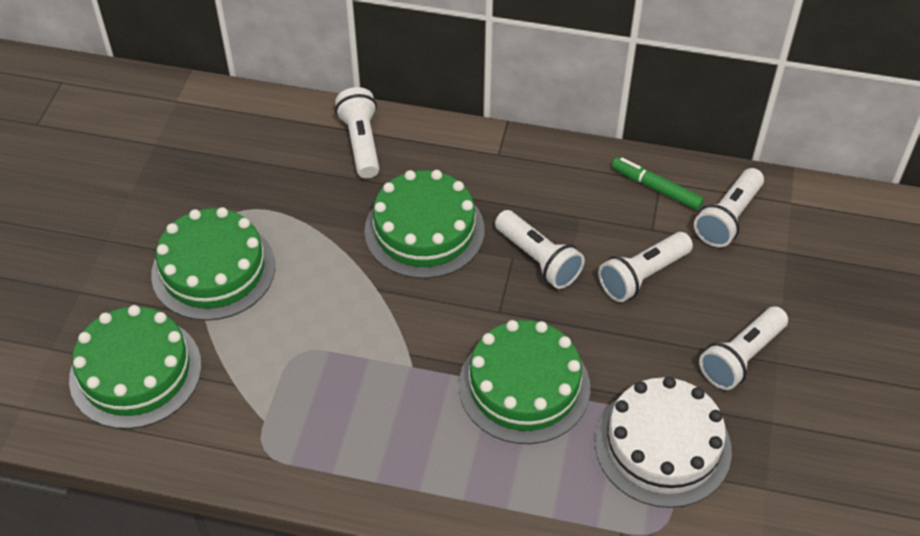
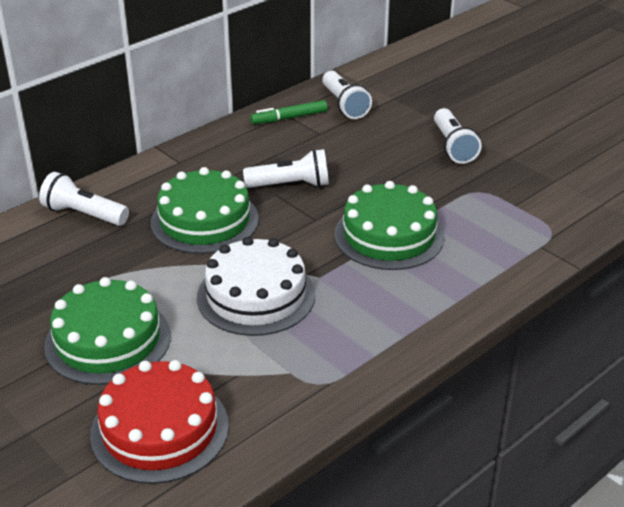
camera: 55 degrees left, 15 degrees down
green cake [69,305,202,429] -> red cake [90,360,229,484]
white cake [595,376,732,508] -> white cake moved to [197,237,315,336]
white flashlight [598,232,693,302] -> none

